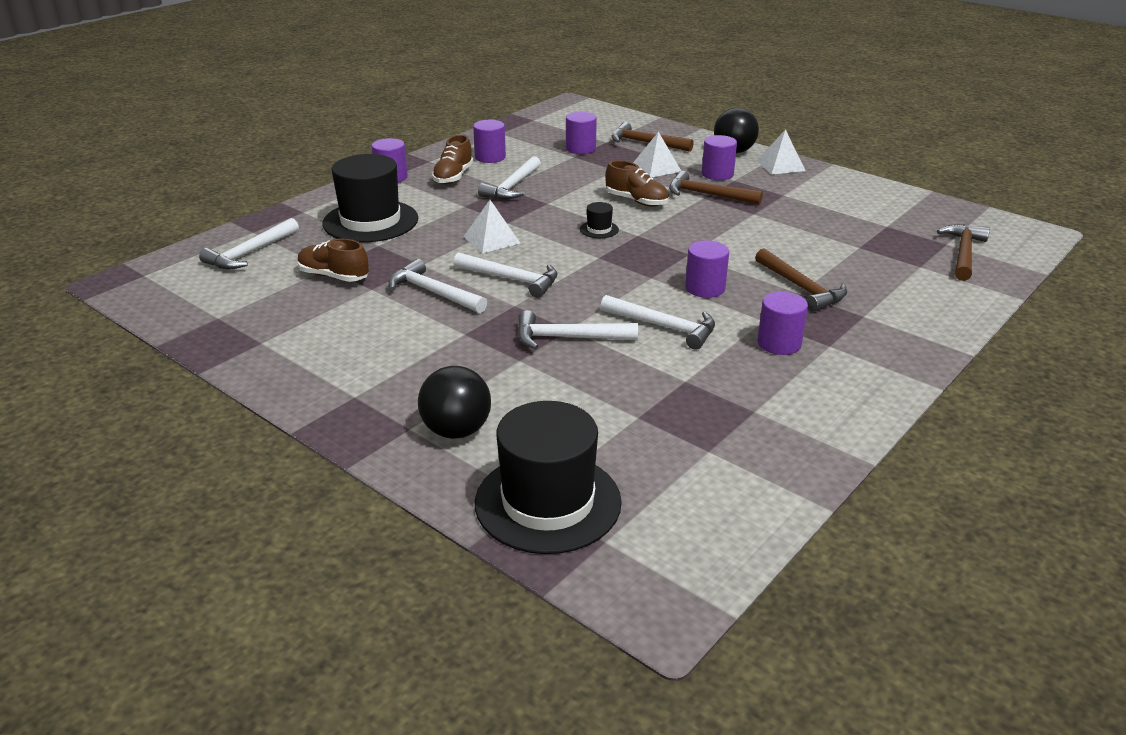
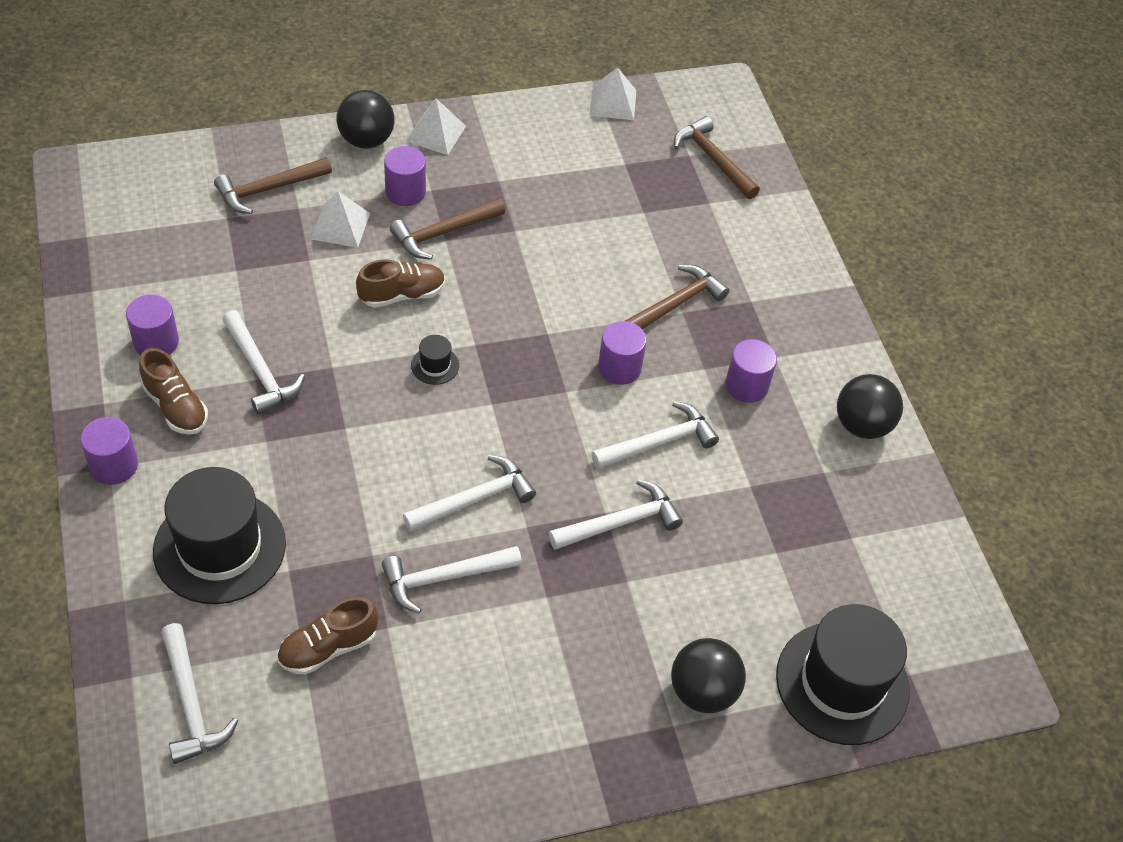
camera: 60 degrees left, 20 degrees up
white pyramid [463,200,521,253] -> white pyramid moved to [589,67,636,120]
white hammer [517,310,638,349] -> white hammer turned 150 degrees counterclockwise [549,479,683,550]
purple cylinder [566,112,597,154] -> none
brown hammer [755,248,847,312] -> brown hammer turned 45 degrees counterclockwise [625,265,729,330]
none -> black ball [837,374,903,439]

